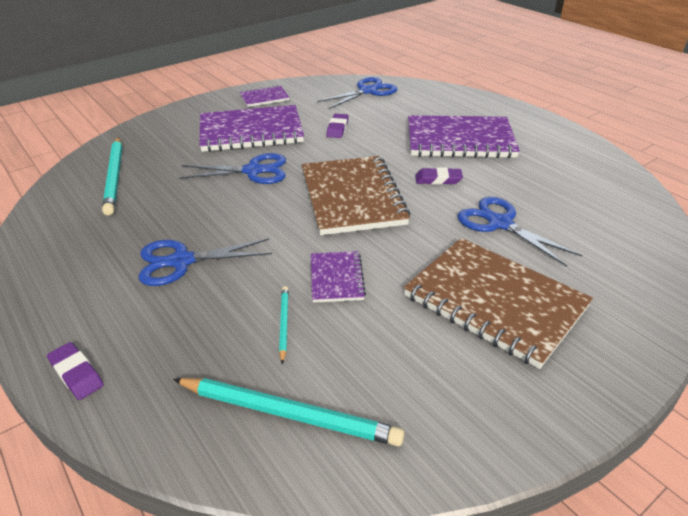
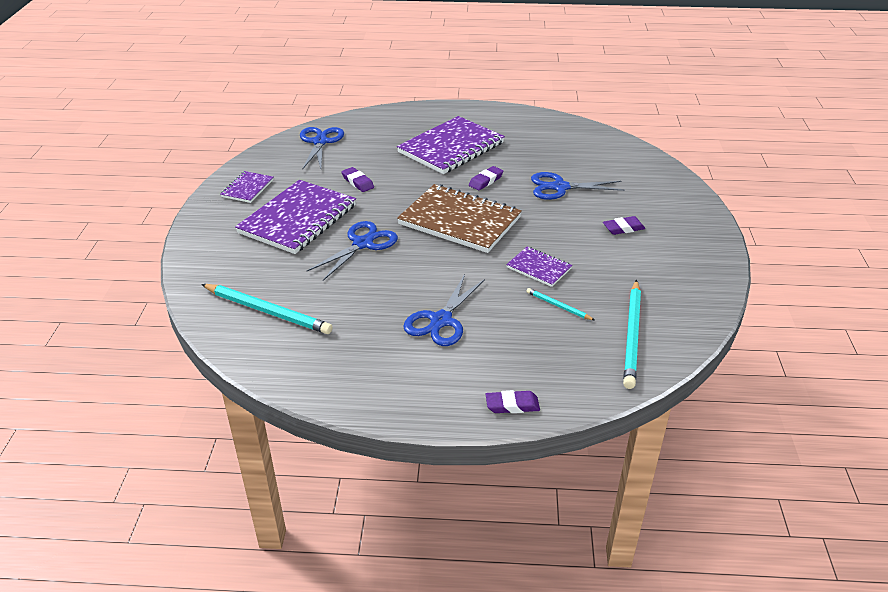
camera: 50 degrees left, 0 degrees up
turquoise pencil [173,378,404,446] -> turquoise pencil turned 135 degrees clockwise [623,280,641,389]
brown notebook [403,238,593,369] -> purple eraser [603,216,645,235]

